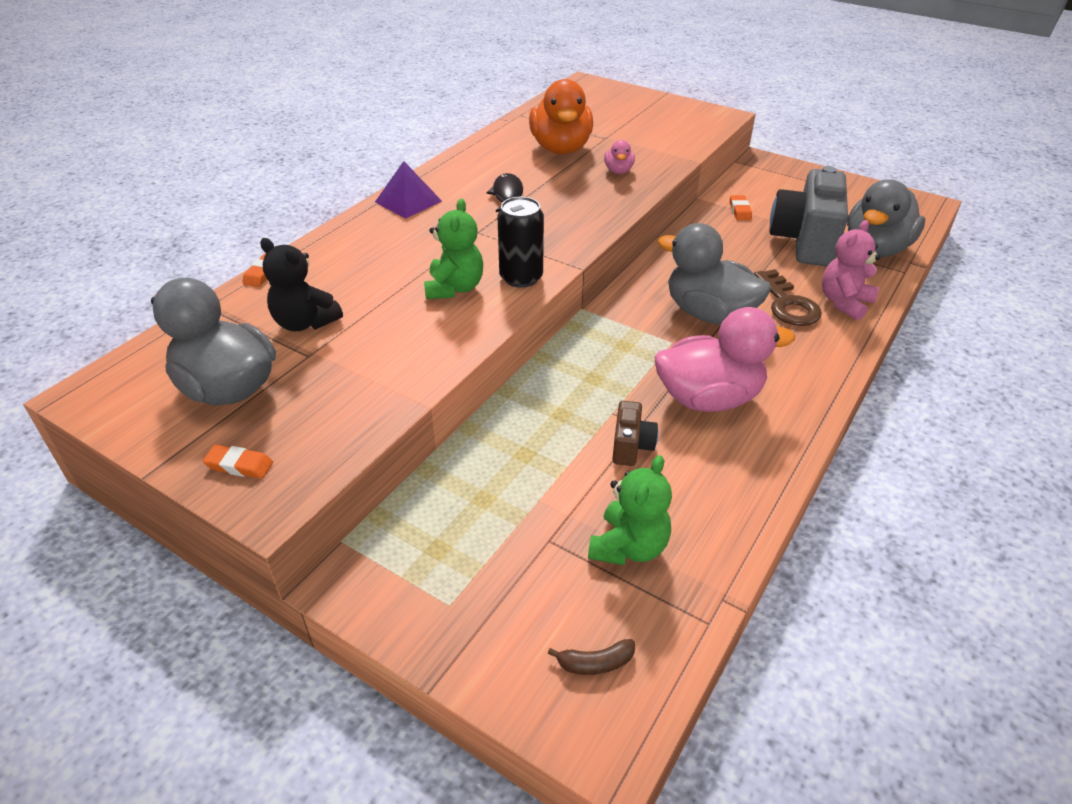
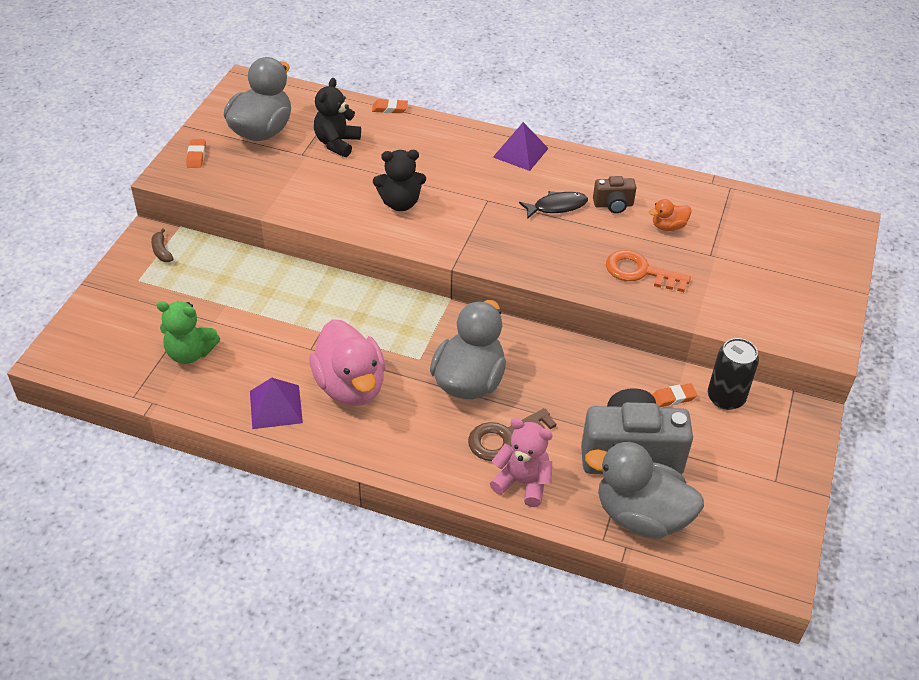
camera: 75 degrees right, 5 degrees up
green teddy bear [424,199,483,299] -> black teddy bear [373,150,426,211]
black can [497,197,544,288] -> black can moved to [708,338,759,410]
orange duck [529,79,593,154] -> orange duck [649,199,691,231], size x0.46
brown banana [548,639,635,675] -> brown banana moved to [151,228,174,262]
pink duck [604,140,635,174] -> orange key [606,250,691,292]
brown camera [612,401,658,466] -> brown camera moved to [593,176,637,213]
none -> purple pyramid [250,378,303,429]

